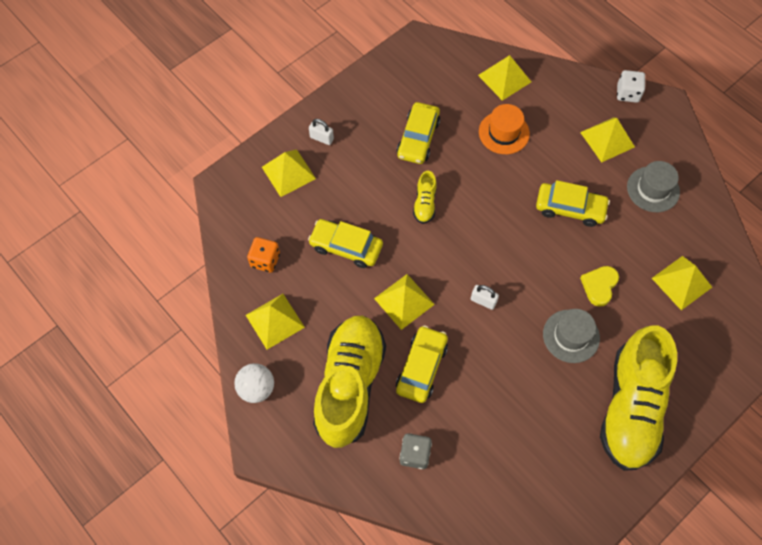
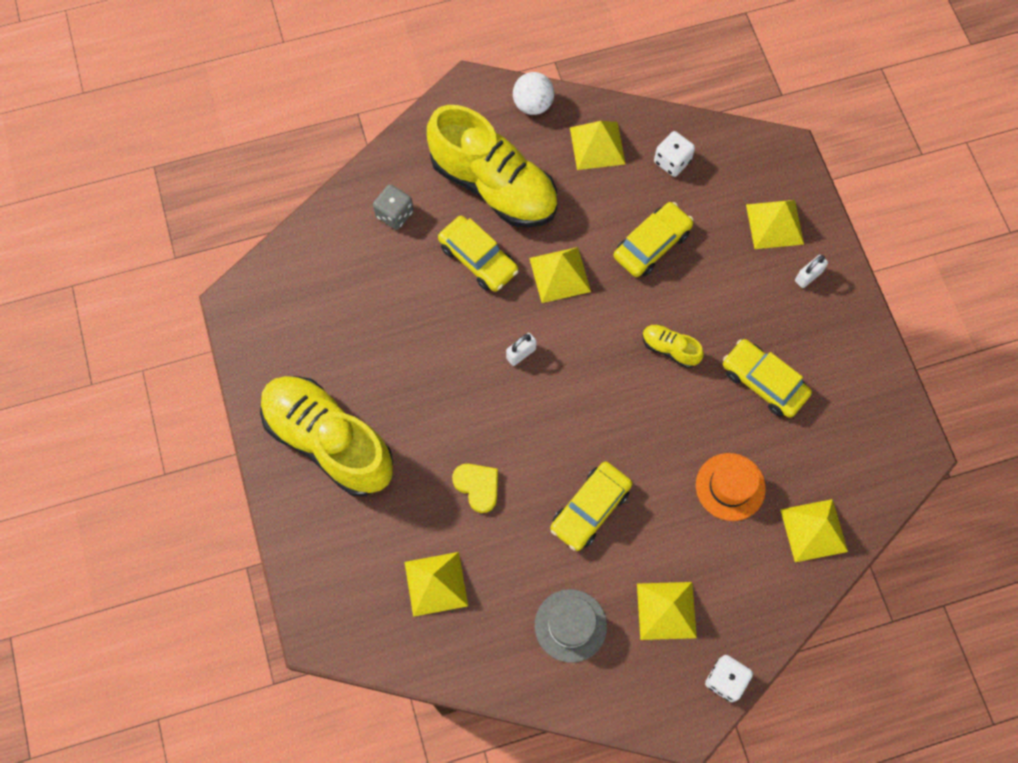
camera: 115 degrees right, 5 degrees up
orange dice [247,237,280,273] -> white dice [654,131,695,177]
grey hat [543,309,600,363] -> none

